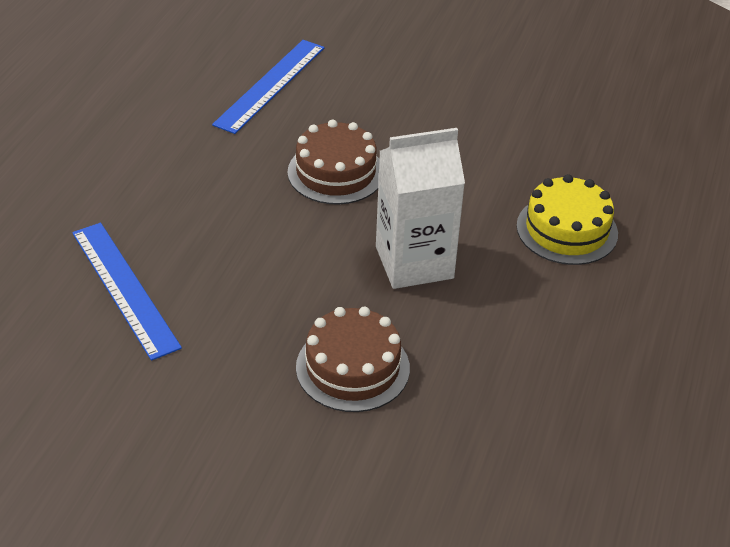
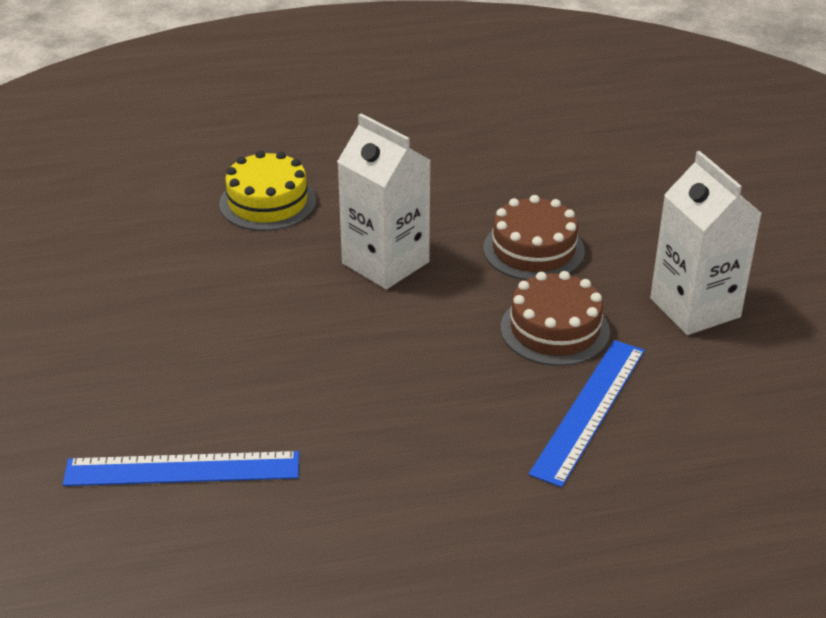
camera: 120 degrees left, 5 degrees down
brown cake [288,119,380,205] -> brown cake moved to [501,271,610,366]
none -> white carton [650,151,762,335]

